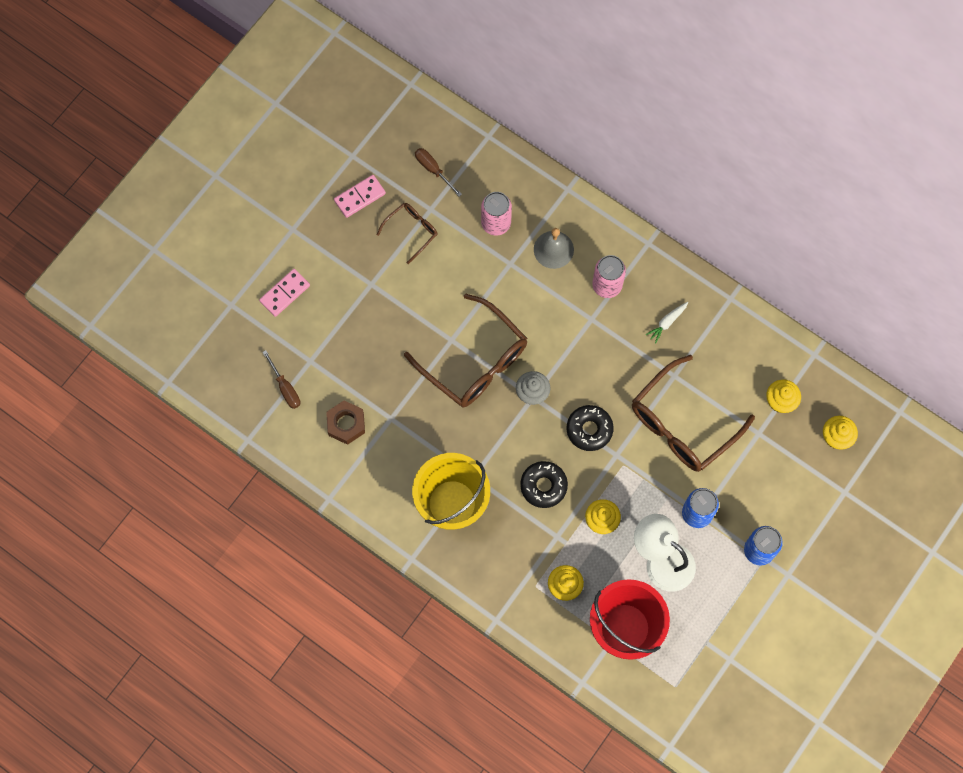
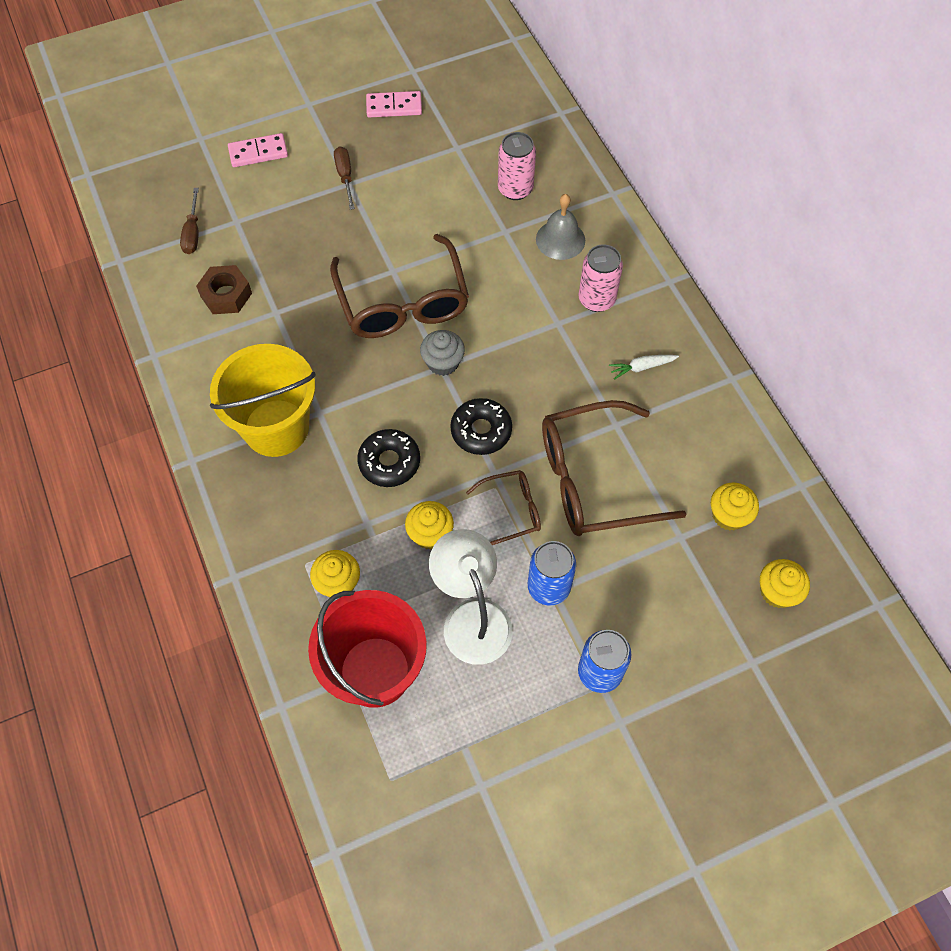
camera: 30 degrees right, 10 degrees down
brown glasses [376,203,437,264] -> brown glasses moved to [466,470,541,545]
brown screwdriver [415,148,462,197] -> brown screwdriver moved to [334,146,355,210]

